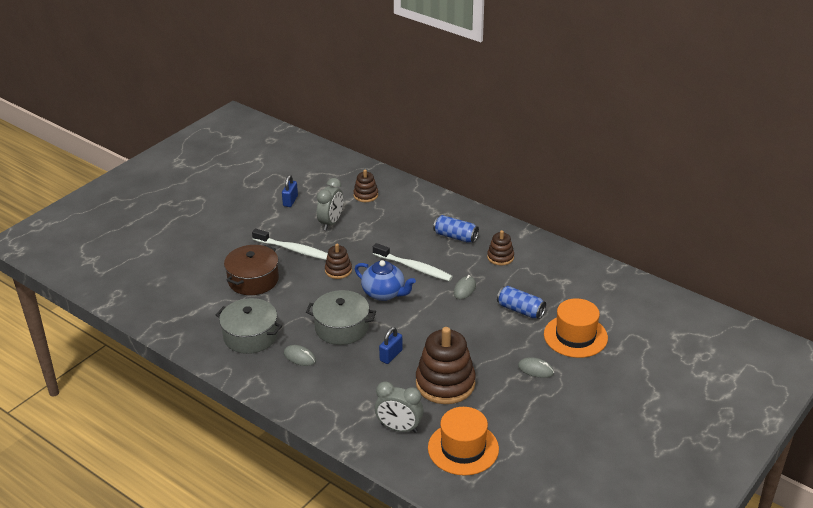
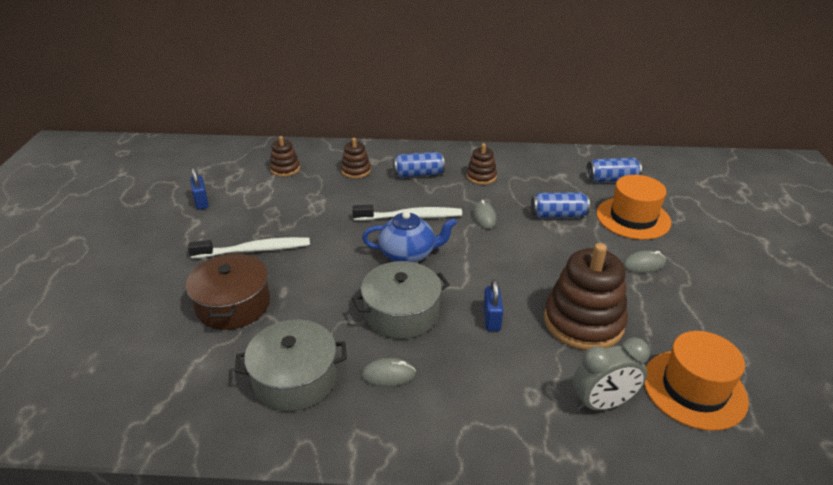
camera: 35 degrees left, 0 degrees up
grey clock [317,178,343,230] -> none
brown stacking toy [325,244,352,279] -> brown stacking toy moved to [341,138,371,178]
none -> blue can [586,158,642,183]

